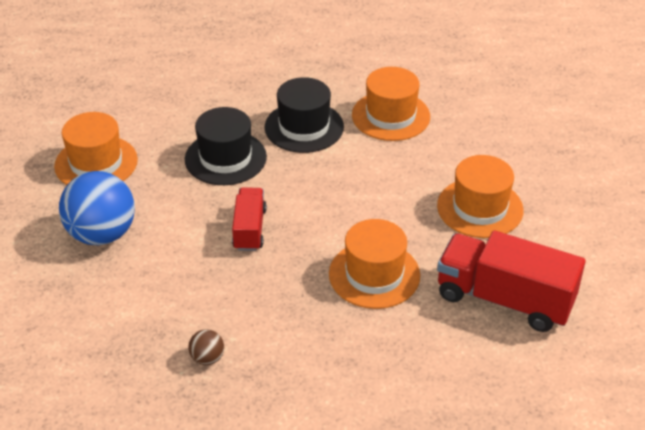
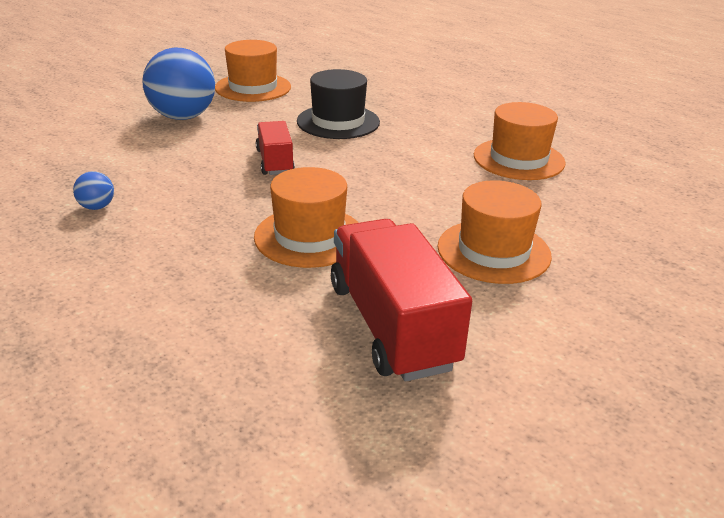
camera: 45 degrees right, 10 degrees down
brown ball [188,329,224,365] -> blue ball [73,171,114,210]
red truck [232,187,267,251] -> red truck turned 60 degrees counterclockwise [256,121,295,175]
black hat [265,77,344,153] -> none

